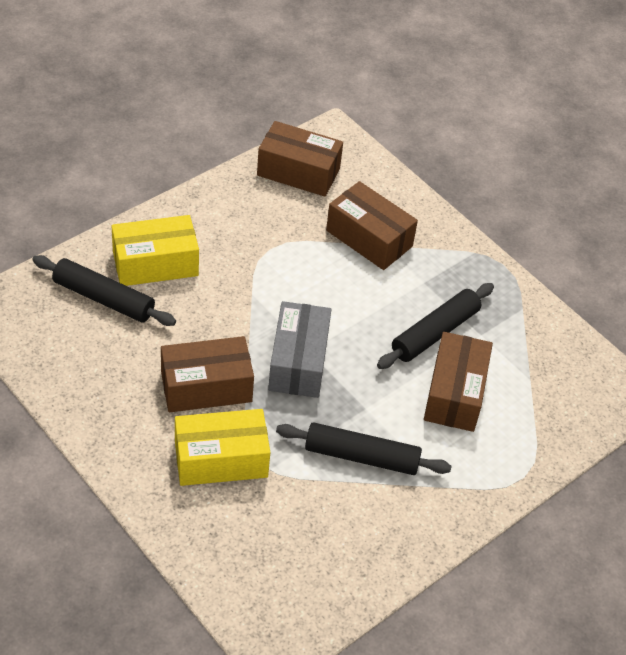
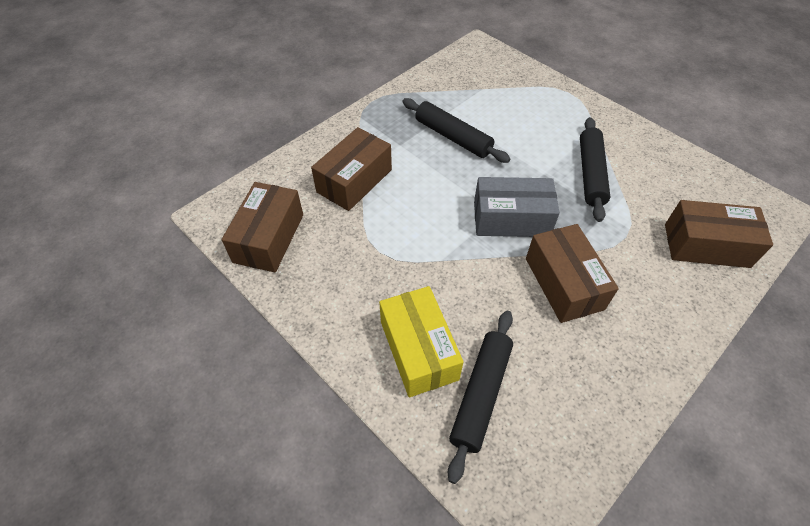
camera: 90 degrees left, 5 degrees up
yellow box [175,409,270,486] -> none
brown box [424,332,493,432] -> brown box moved to [665,200,773,268]

